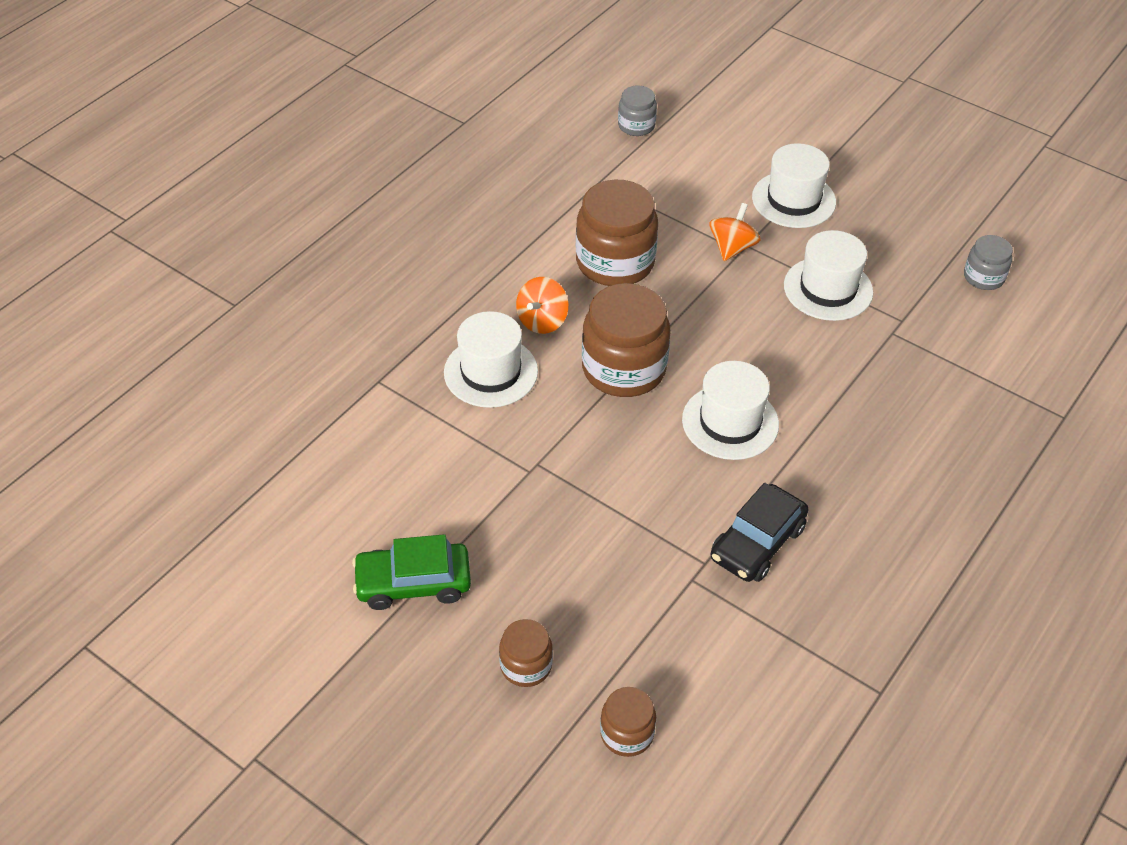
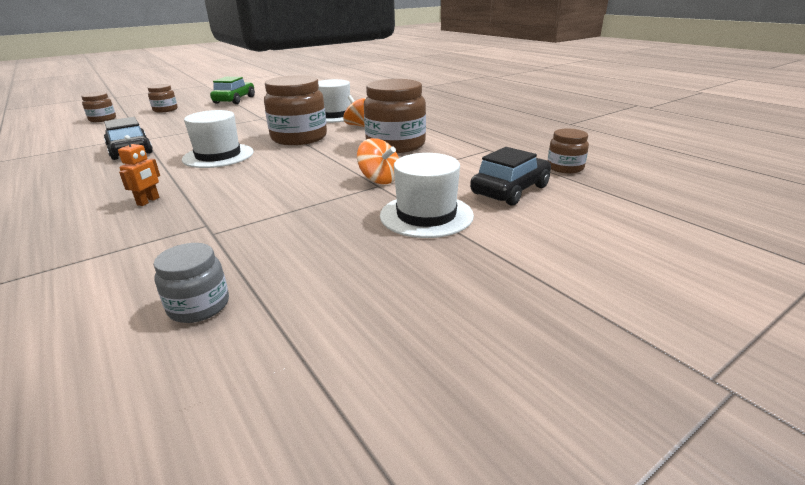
camera: 110 degrees right, 20 degrees down
grey jar [618,86,657,136] -> brown jar [548,129,589,173]
white hat [784,230,873,321] -> none
none -> orange robot [118,135,160,206]
none -> black car [470,147,551,206]

